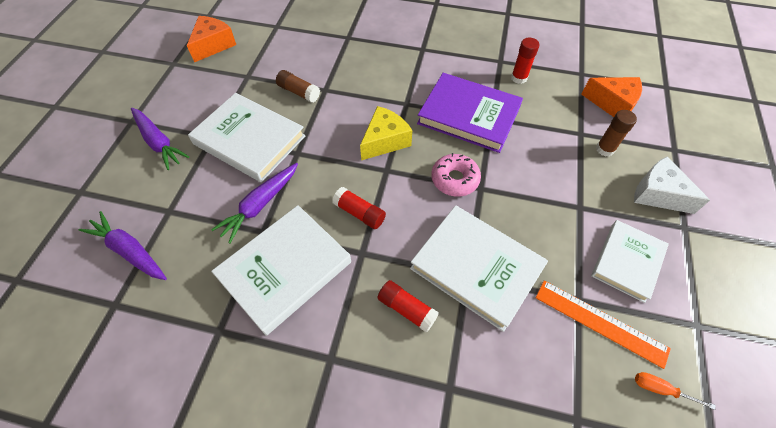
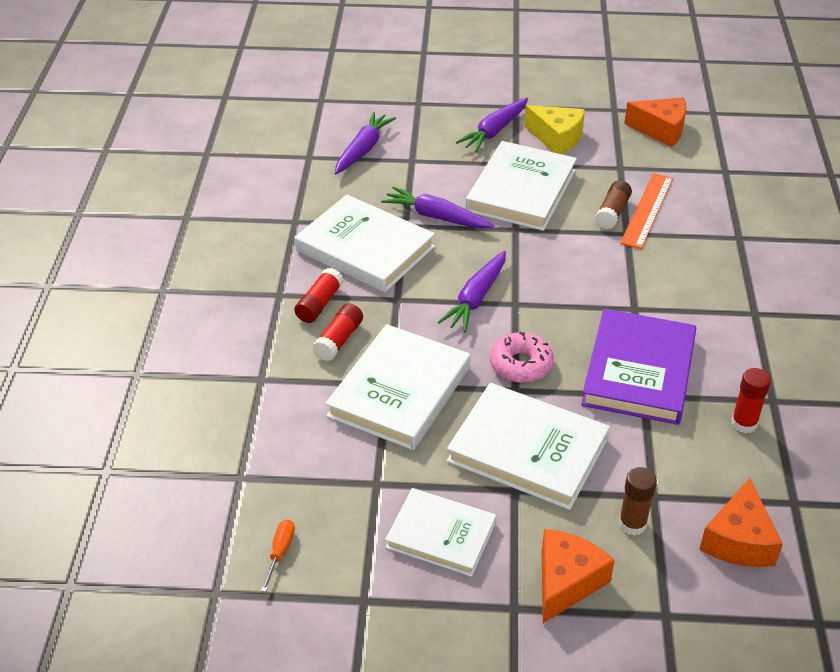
camera: 80 degrees right, 15 degrees down
red glue stick [332,187,386,229] -> red glue stick moved to [294,268,343,323]
yellow cheese [360,106,412,160] -> yellow cheese moved to [524,105,585,154]
orange ruler [535,280,671,369] -> orange ruler moved to [620,173,673,249]
white cheese [634,157,710,214] -> orange cheese [542,529,615,623]
none -> purple carrot [438,251,506,332]
none -> white book [447,383,610,510]

